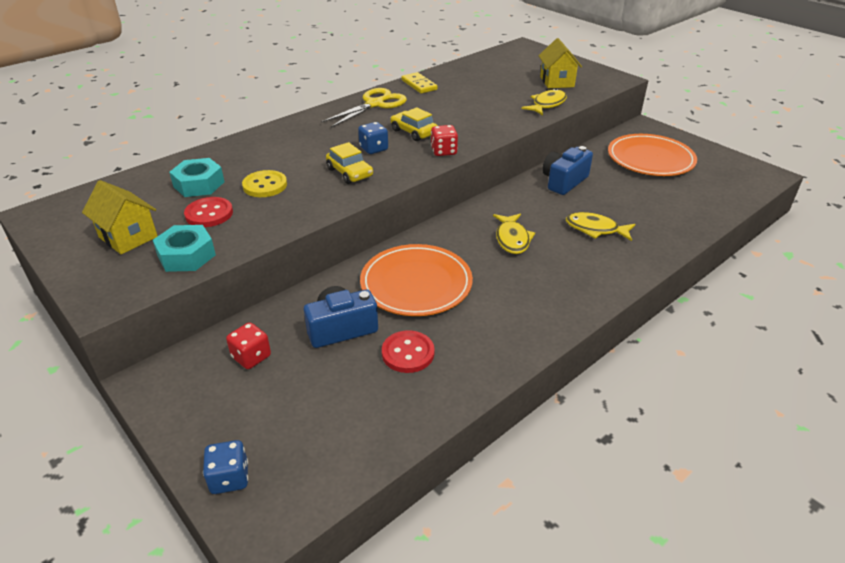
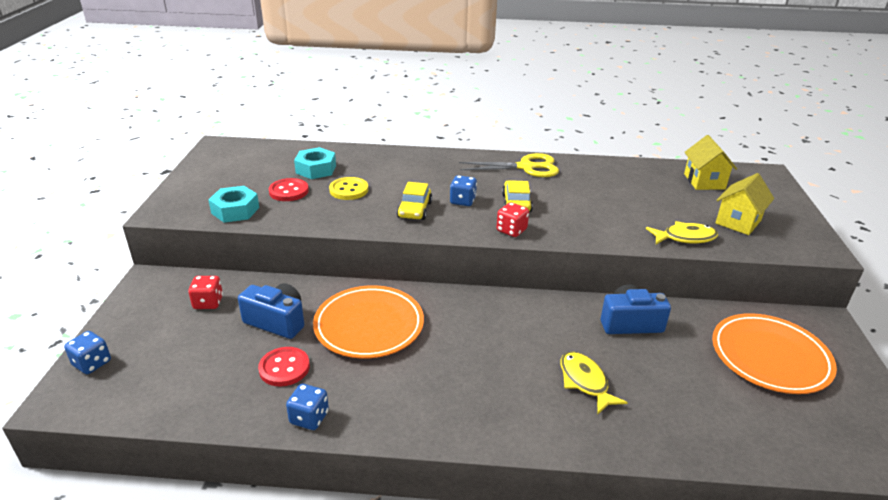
camera: 45 degrees right, 5 degrees down
yellow house [82,180,158,254] -> yellow house moved to [684,135,737,190]
yellow domino [401,72,438,93] -> none
yellow fish [493,214,535,254] -> none
none -> blue dice [286,384,329,430]

